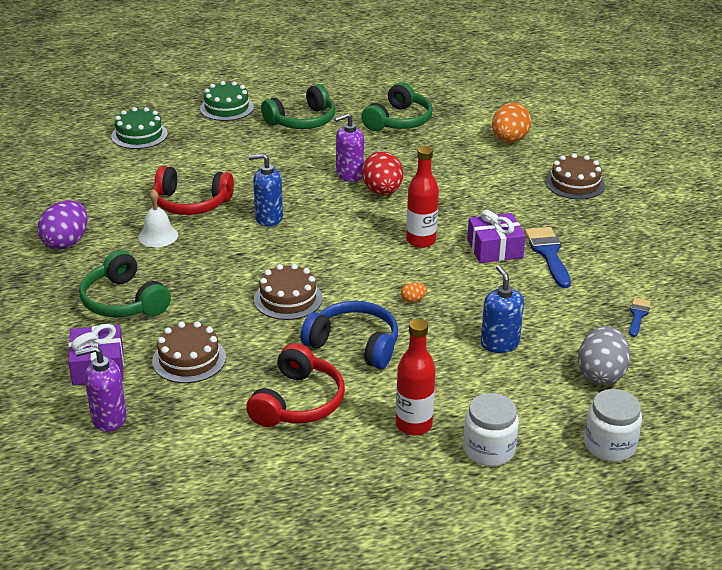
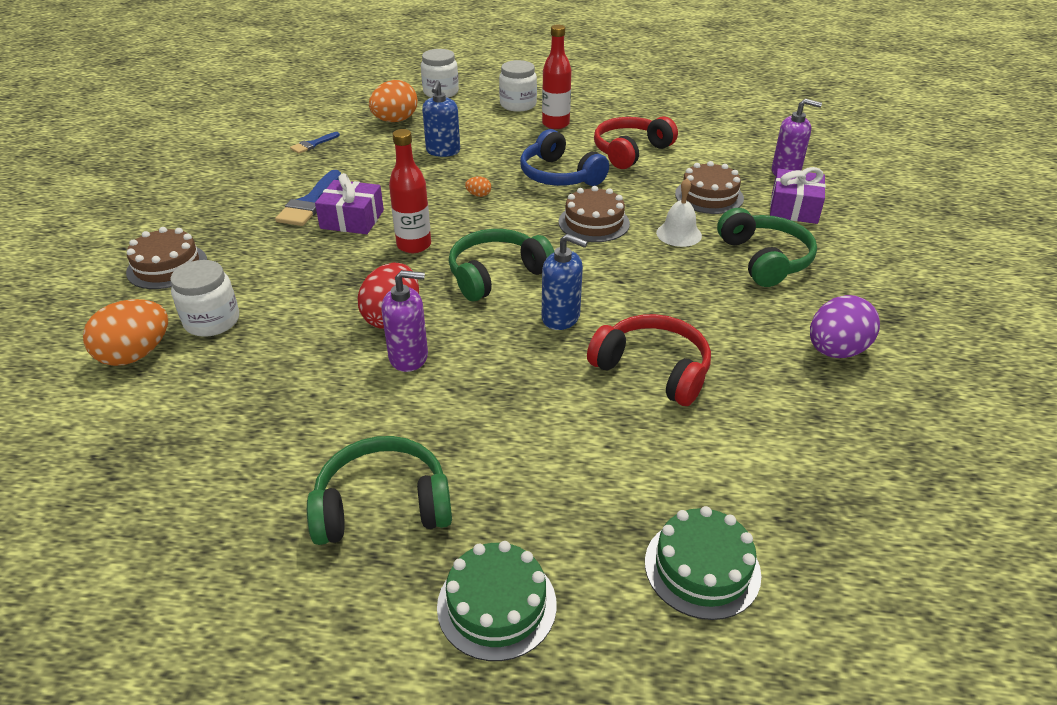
camera: 155 degrees left, 5 degrees up
white bell [138,189,178,247] -> white bell moved to [656,178,702,247]
green headphones [362,82,433,131] -> green headphones moved to [449,229,554,301]
grey egg [578,326,630,385] -> orange egg [369,80,417,122]
none -> white jar [170,260,239,337]

